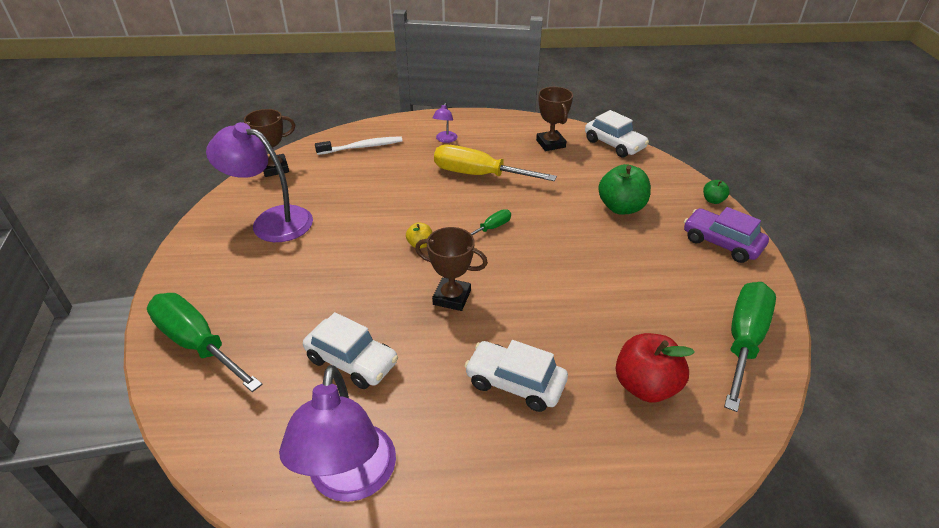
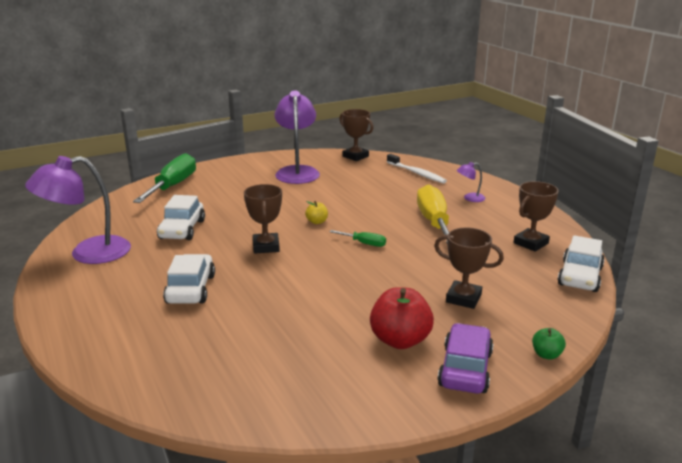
camera: 65 degrees right, 15 degrees down
green apple [598,164,651,214] -> brown trophy [434,227,504,309]
red apple [616,333,695,403] -> red apple moved to [370,287,434,349]
green screwdriver [724,282,776,412] -> none

